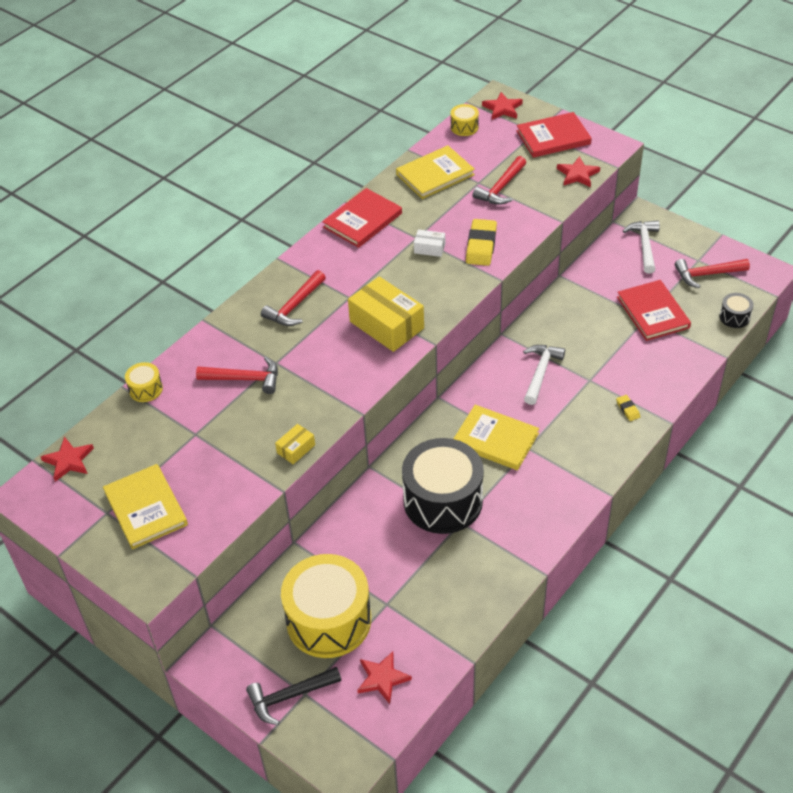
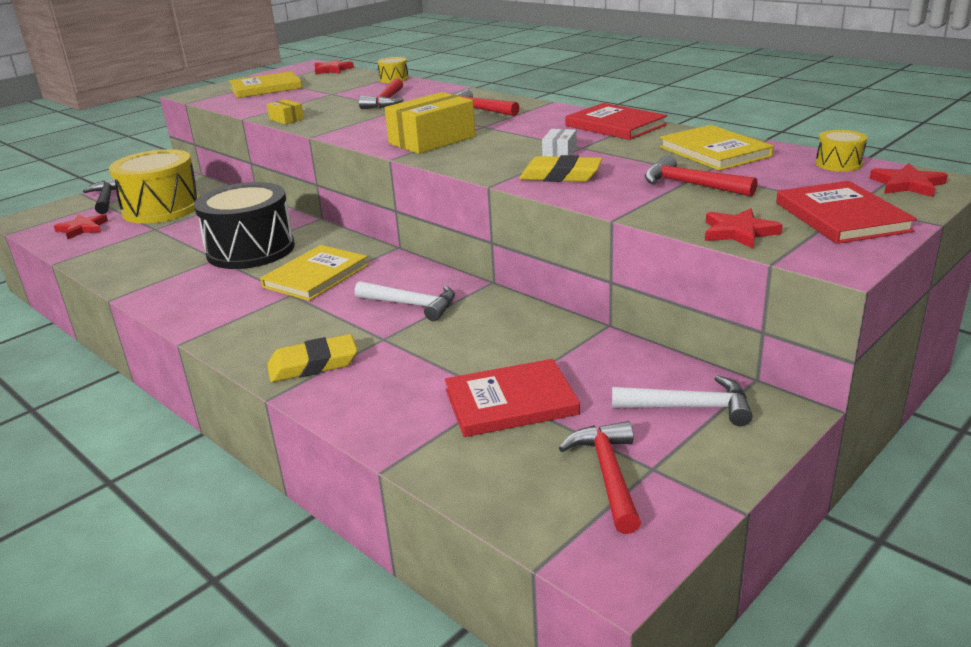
camera: 95 degrees right, 20 degrees down
yellow eraser [616,395,640,421] -> yellow eraser [267,334,358,382], size x2.03
black drum [719,293,754,328] -> none

